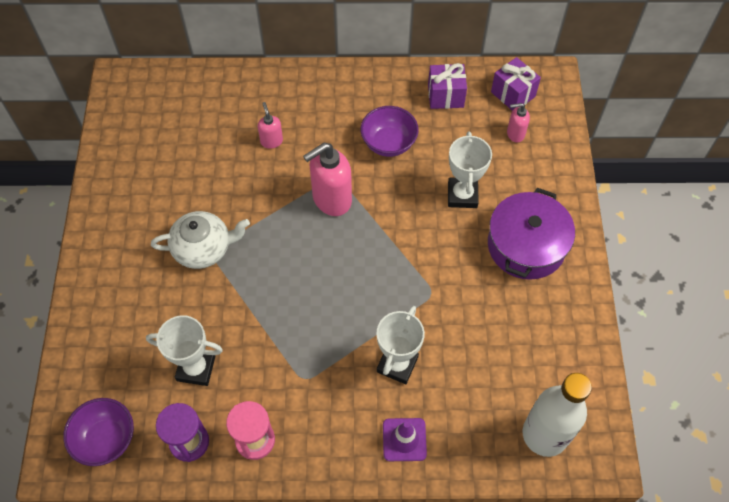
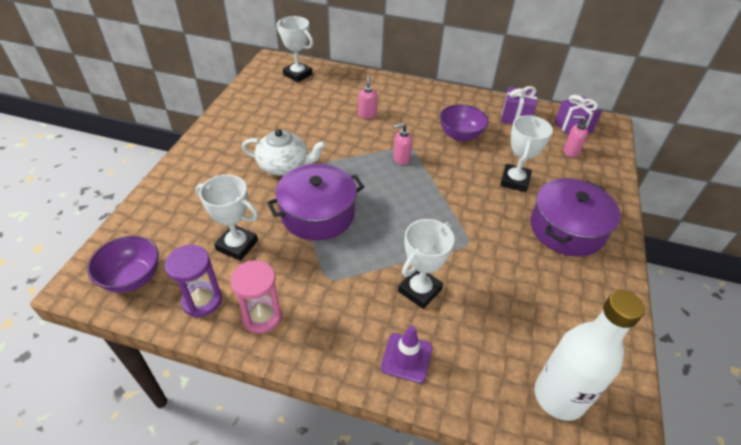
camera: 15 degrees right, 15 degrees down
pink soap dispenser [303,143,352,216] -> pink soap dispenser [393,123,412,165], size x0.52
none -> purple pot [267,164,364,241]
none -> white trophy [277,16,313,82]

